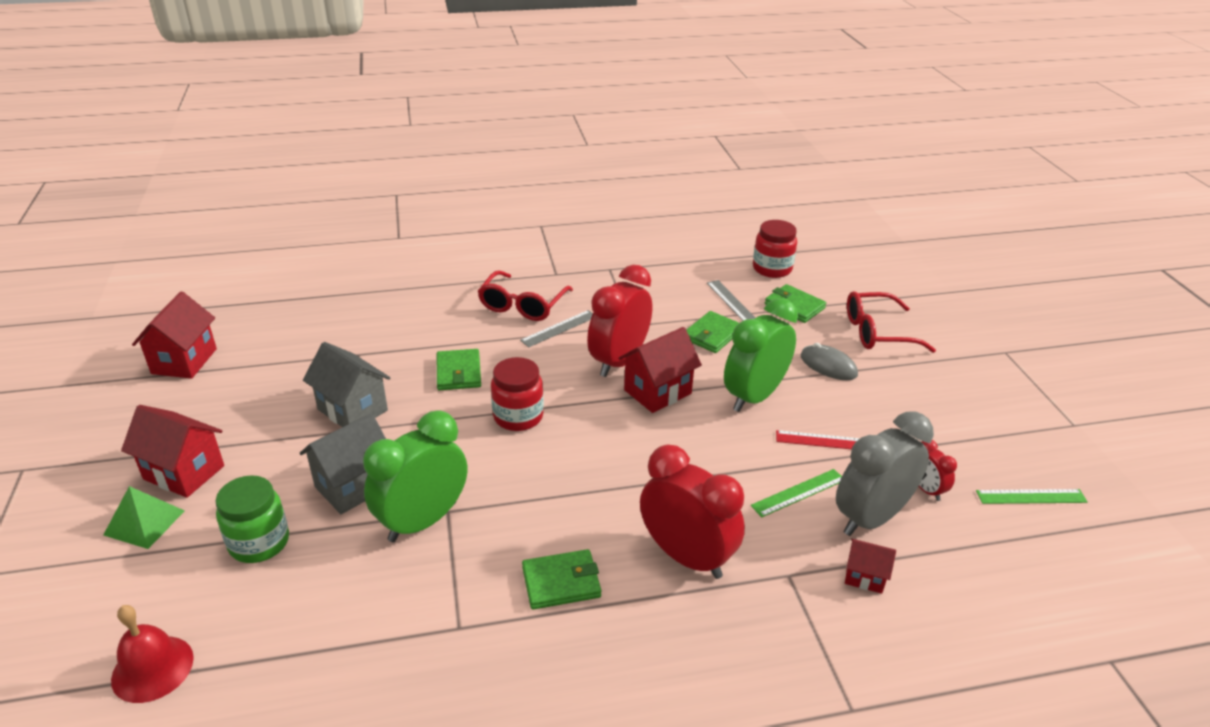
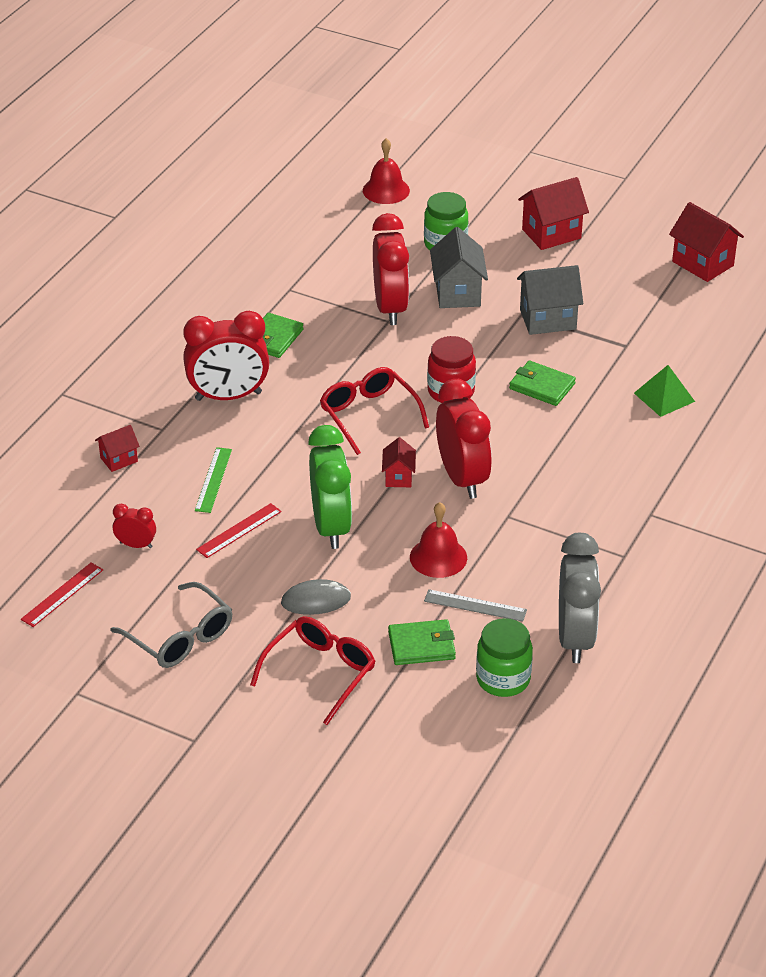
camera: 130 degrees right, 5 degrees up
green pyramid [103,486,185,549] -> green pyramid moved to [634,365,695,417]
green clock [363,410,467,542] -> red clock [372,213,409,325]
red glasses [478,270,573,321] -> red glasses moved to [320,367,429,455]
grey ruler [520,310,593,347] -> none
red house [619,327,702,413] -> red house [382,437,416,487], size x0.57
green wallet [686,311,739,353] -> red bell [410,502,467,578]
red jar [753,220,797,278] -> green jar [476,618,533,697]
grey clock [836,411,934,536] -> grey clock moved to [559,533,601,663]
green ruler [976,489,1088,504] -> red ruler [21,562,103,627]
none -> grey glasses [111,582,233,668]

